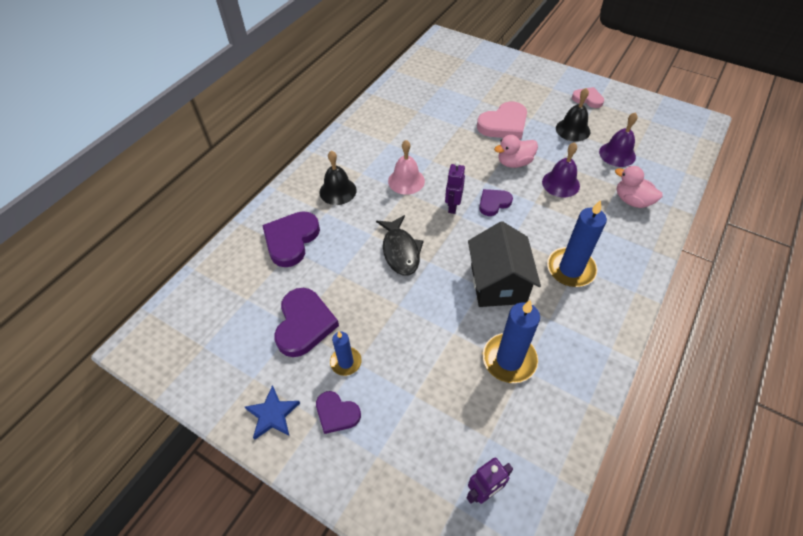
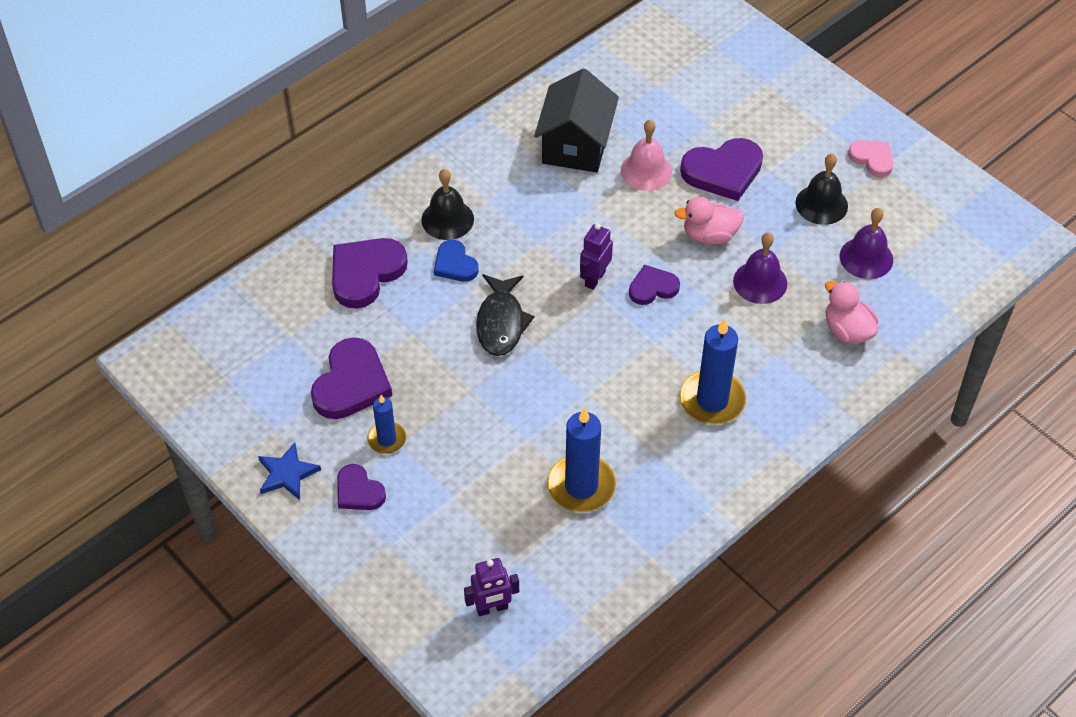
camera: 15 degrees right, 0 degrees up
pink bell [388,140,425,195] -> pink bell moved to [621,120,672,191]
black house [468,221,541,307] -> black house moved to [534,68,619,172]
pink heart [477,102,527,139] -> purple heart [680,138,763,201]
none -> blue heart [434,240,479,282]

